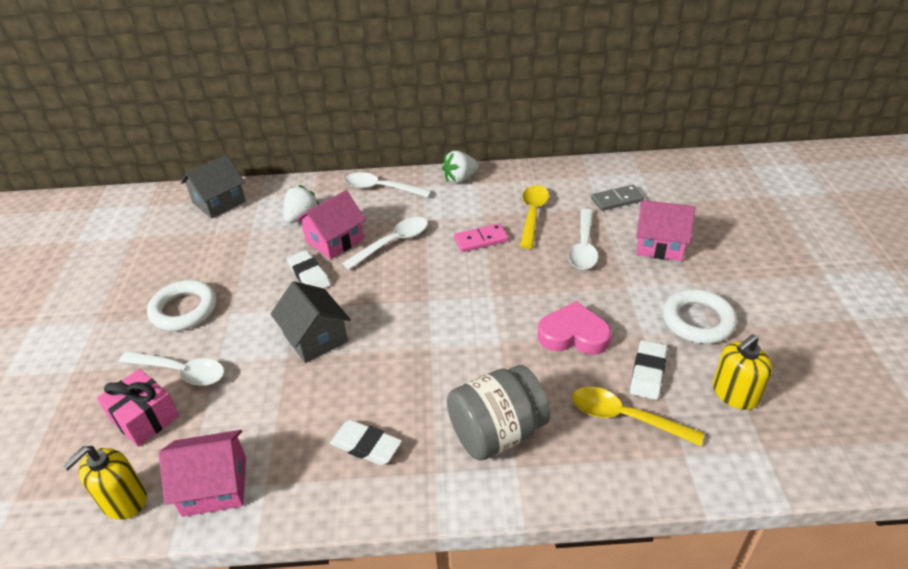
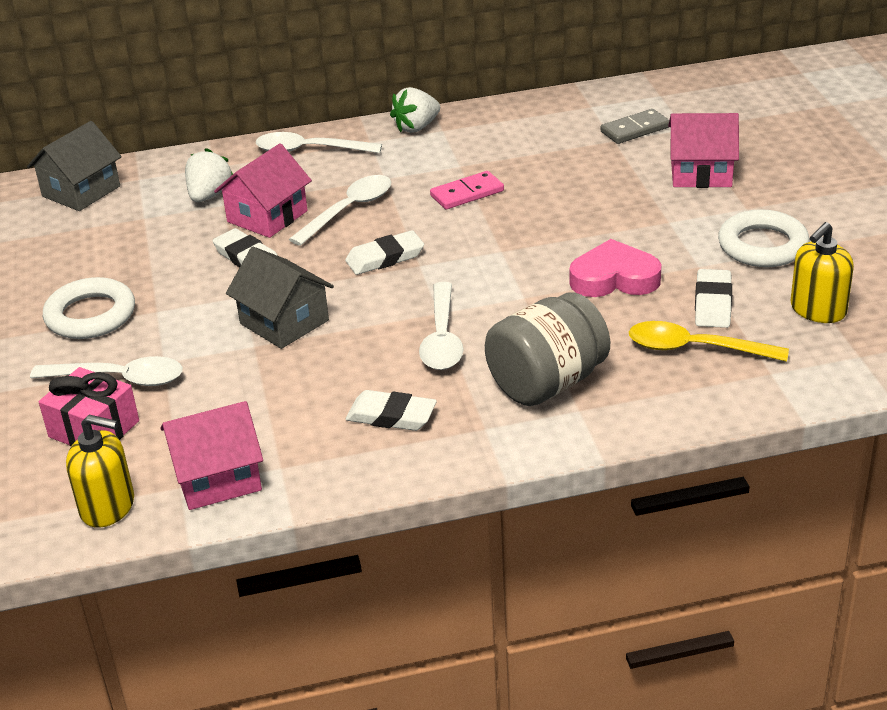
camera: 10 degrees left, 5 degrees down
yellow soap dispenser [62,446,147,520] -> yellow soap dispenser turned 105 degrees counterclockwise [66,415,134,528]
yellow spoon [520,185,549,249] -> none
white spoon [568,209,598,270] -> white spoon moved to [419,282,464,370]
none -> white eraser [345,230,424,275]

